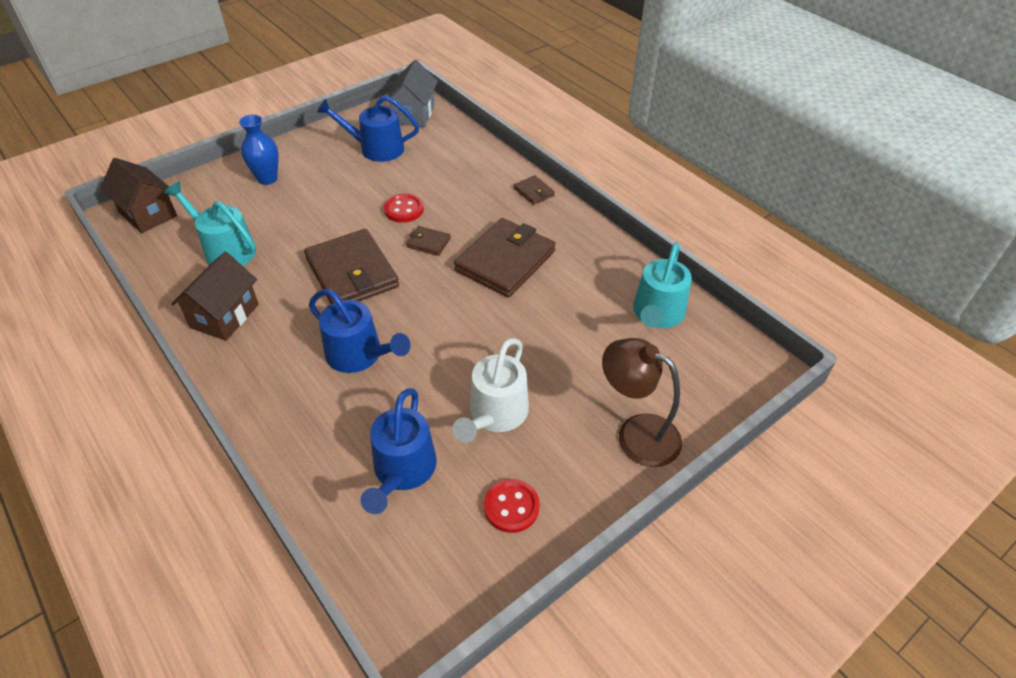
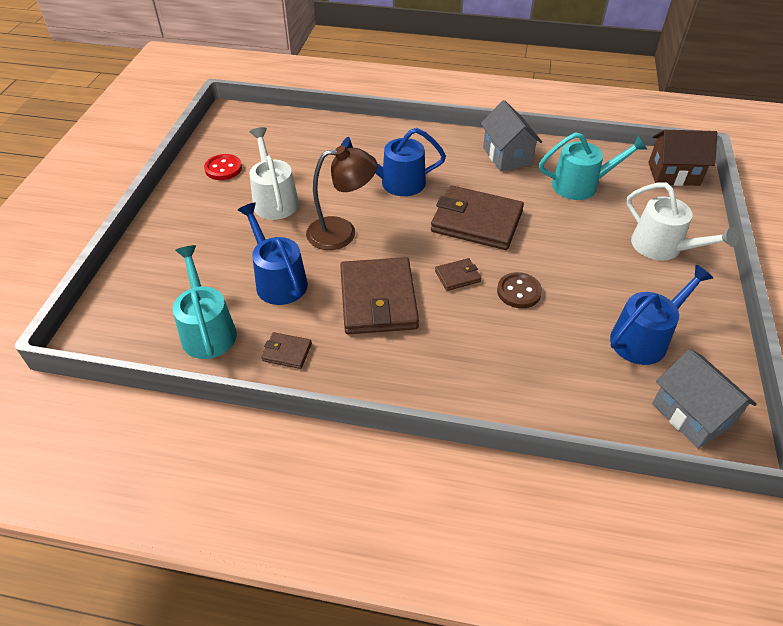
camera: 140 degrees right, 0 degrees up
brown house [171,252,259,341] -> grey house [480,100,542,172]
blue vase [239,114,279,185] -> white watering can [626,183,739,260]
blue watering can [361,388,437,514] -> blue watering can moved to [238,202,308,305]
red button [384,194,424,223] -> brown button [497,272,542,308]
brown wallet [514,175,555,205] -> brown wallet moved to [261,332,312,369]
brown lamp [602,338,682,467] -> brown lamp moved to [306,145,378,250]

